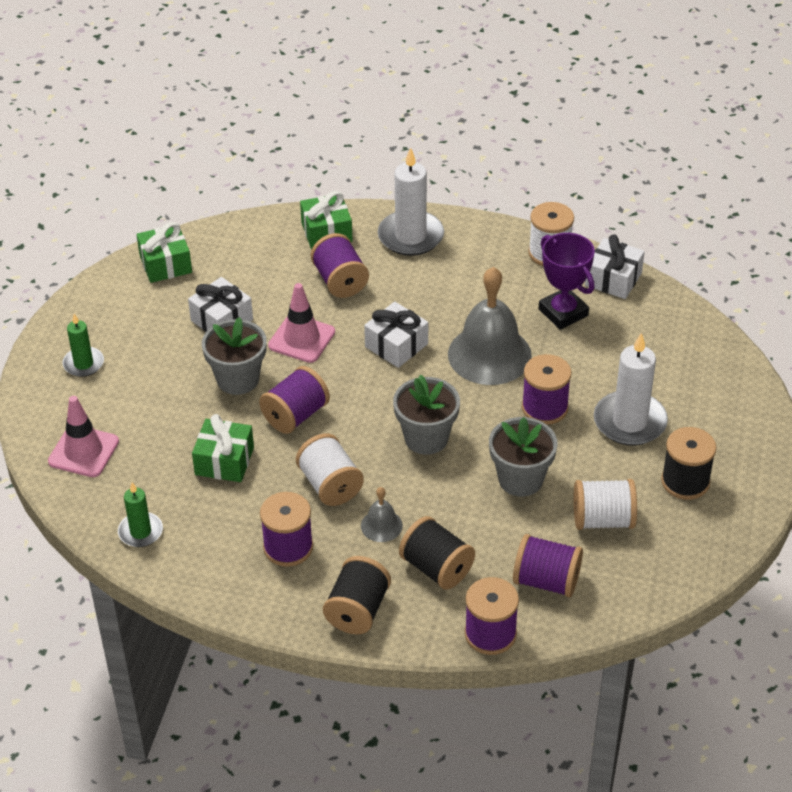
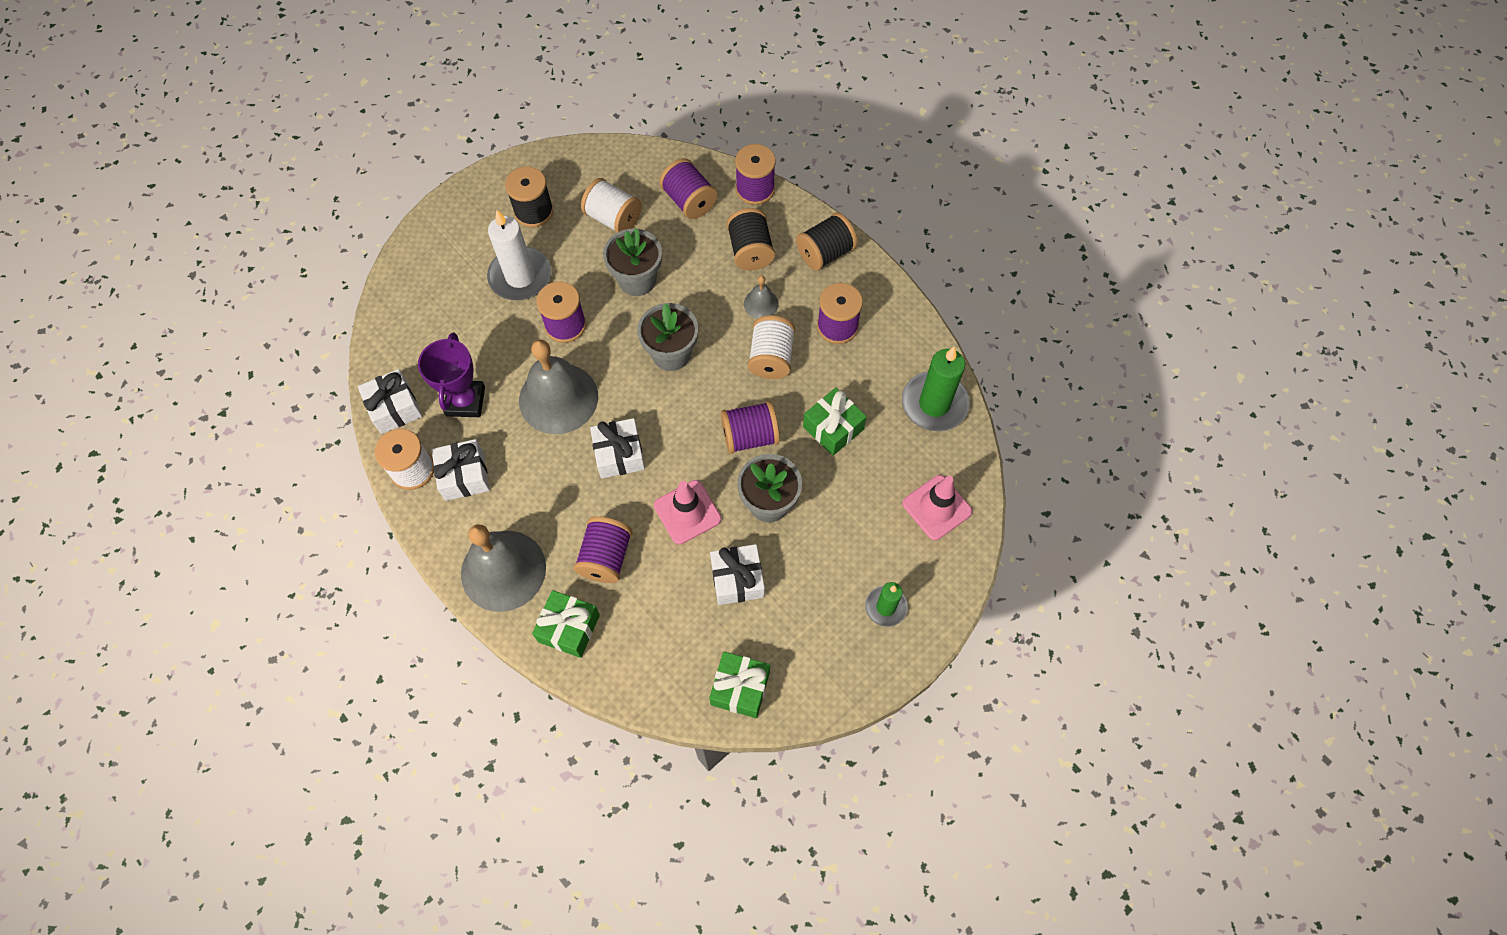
camera: 145 degrees left, 20 degrees up
green candle [118,482,163,547] -> green candle [902,347,970,431], size x1.72
white candle [378,147,444,256] -> grey bell [461,524,546,612]
none -> white gift [432,439,490,501]

